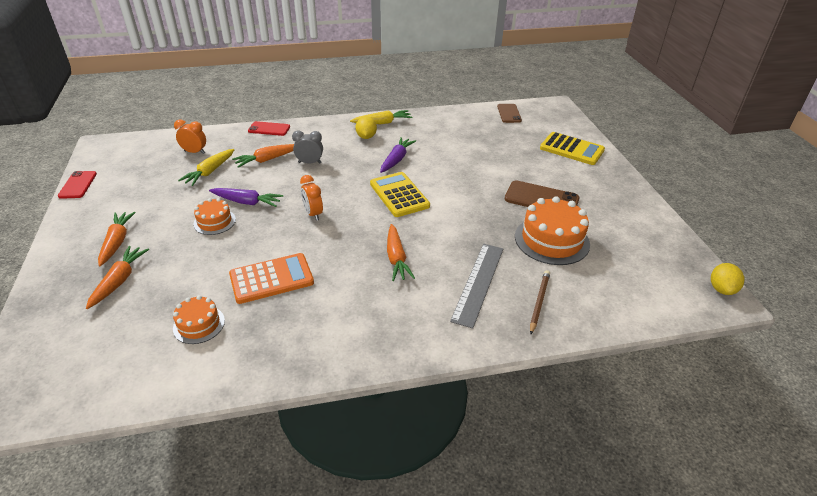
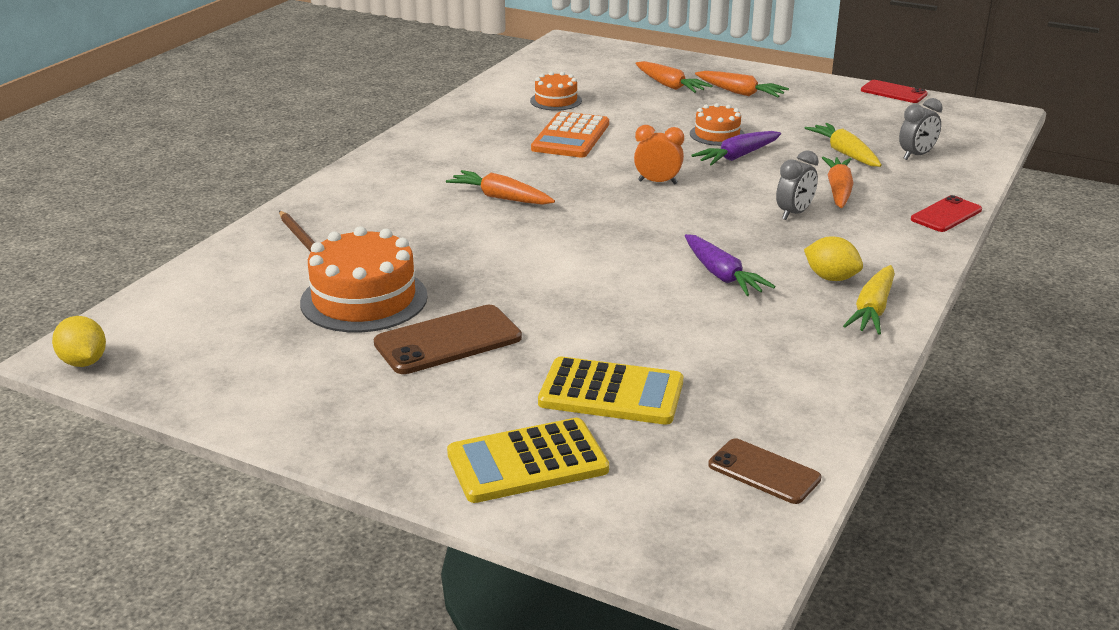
camera: 130 degrees right, 10 degrees down
orange clock [174,119,206,154] -> grey clock [899,98,943,160]
yellow calculator [370,172,430,217] -> yellow calculator moved to [538,357,683,425]
grey ruler [450,244,503,328] -> none

